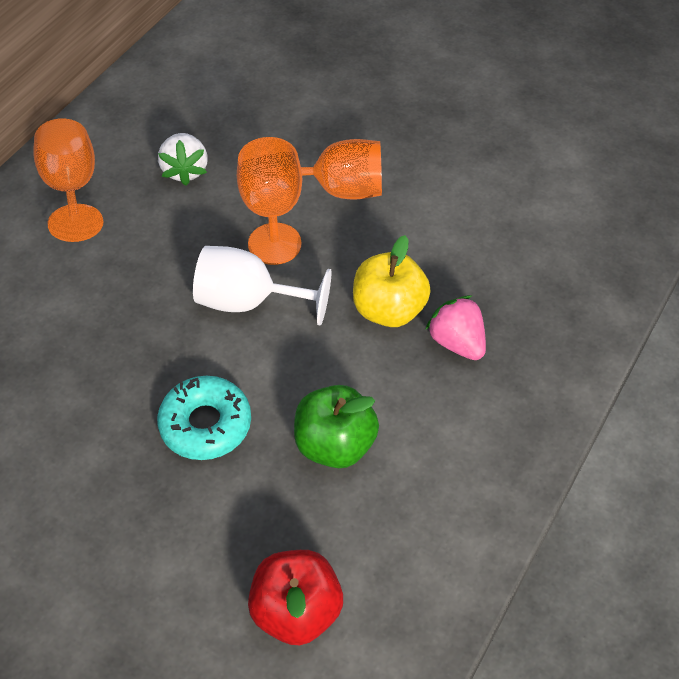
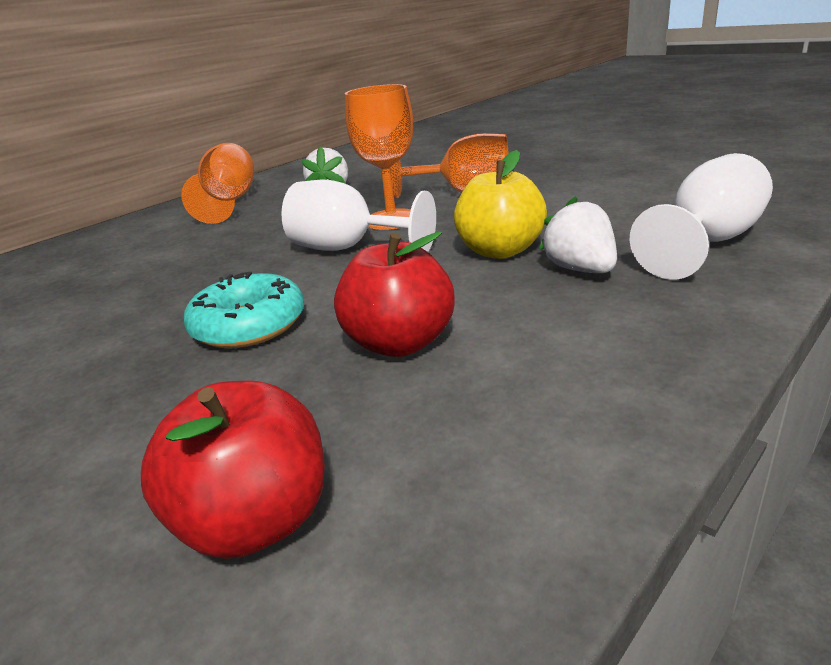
camera: 15 degrees right, 25 degrees down
green apple [294,385,379,468] -> red apple [334,232,455,357]
pink strawberry [425,295,486,360] -> white strawberry [539,196,617,273]
none -> white goblet [630,153,773,280]

